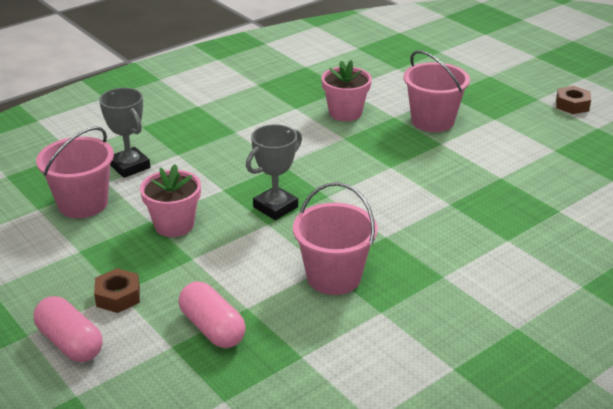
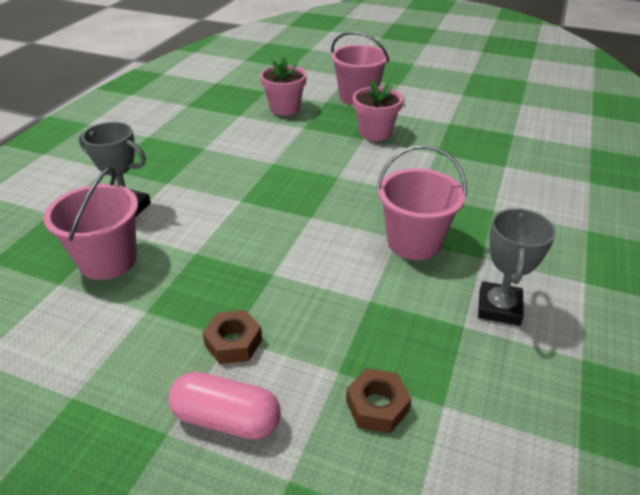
camera: 30 degrees left, 5 degrees up
pink flower pot [140,164,201,237] -> pink flower pot moved to [353,80,403,141]
pink capsule [179,282,246,348] -> none
grey trophy [246,124,302,220] -> grey trophy moved to [478,208,556,326]
brown nut [556,86,591,114] -> brown nut moved to [346,368,412,433]

